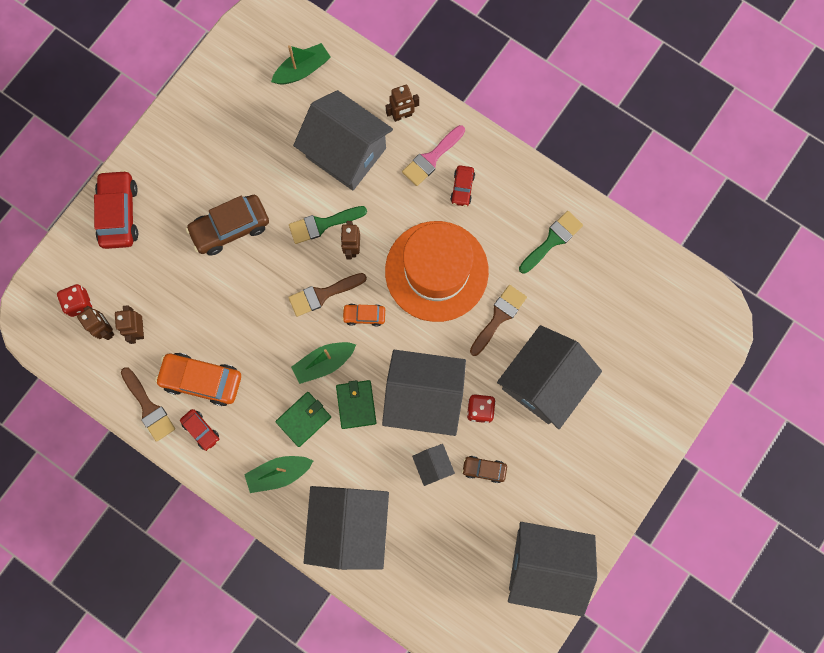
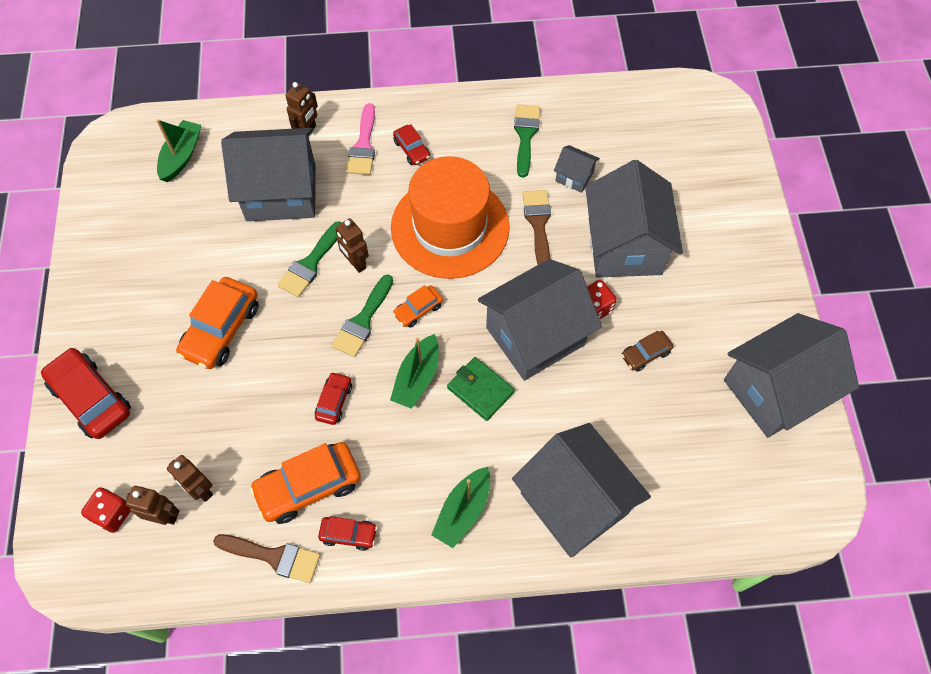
camera: 40 degrees left, 15 degrees down
brown car [186,195,269,256] -> orange car [176,277,259,369]
green wallet [275,392,331,447] -> none
brown brush [288,273,367,317] -> green brush [332,275,393,357]
grey house [412,444,455,486] -> grey house moved to [554,145,600,193]
none -> red car [315,372,352,425]

